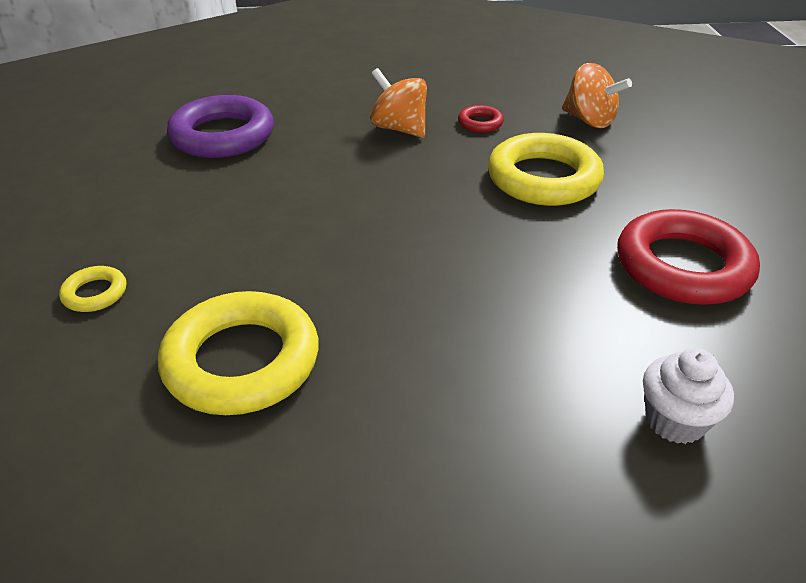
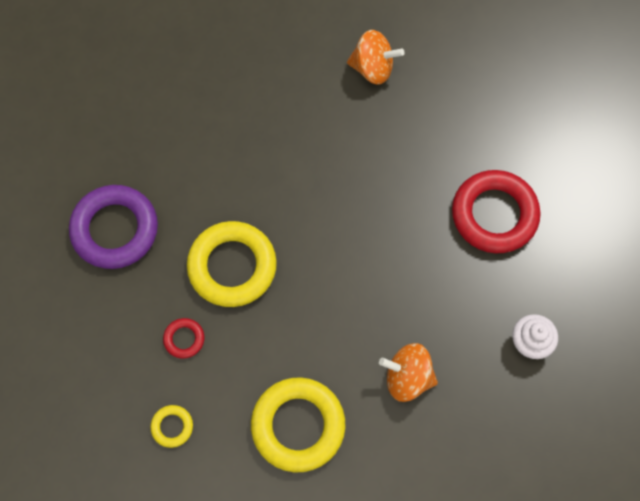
camera: 30 degrees left, 30 degrees up
orange spinning top [371,68,427,138] -> orange spinning top moved to [379,343,438,402]
red ring [458,105,504,132] -> red ring moved to [163,318,205,358]
yellow ring [488,133,604,206] -> yellow ring moved to [187,221,277,307]

